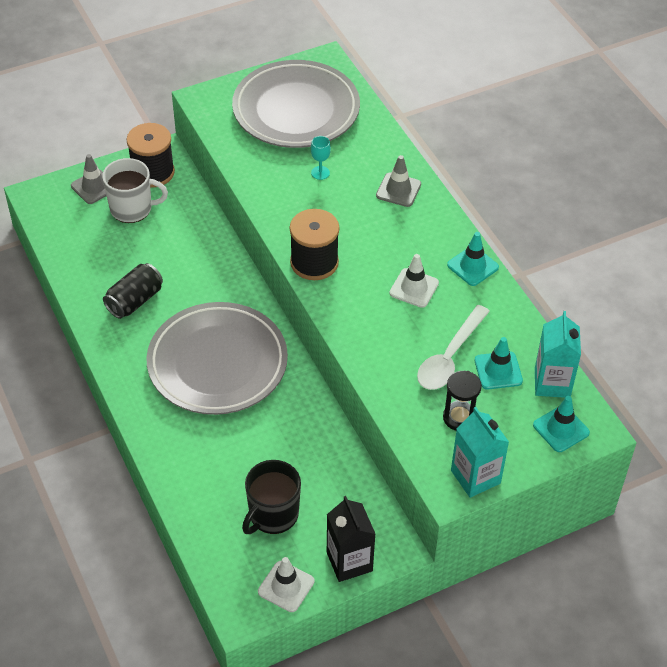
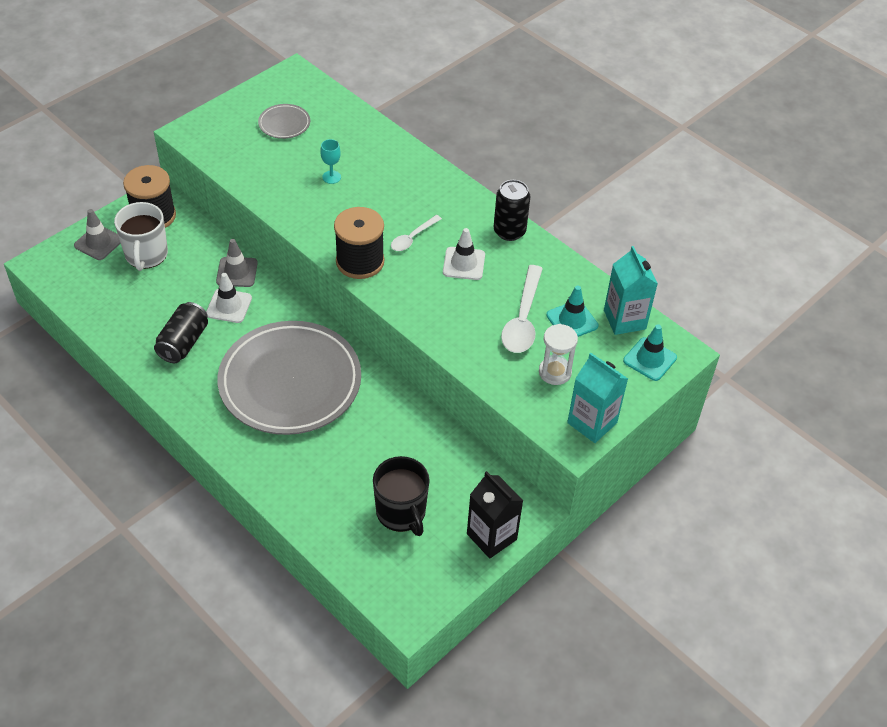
camera: 20 degrees left, 0 degrees up
white mug [102,158,168,223] -> white mug turned 105 degrees clockwise [114,202,168,271]
grey plate [232,60,360,148] -> grey plate [258,104,310,139], size x0.41
black mug [242,460,301,534] -> black mug turned 45 degrees counterclockwise [373,456,430,536]
white traffic cone [258,557,315,612] -> white traffic cone moved to [206,273,252,323]
grey traffic cone [376,155,421,207] -> grey traffic cone moved to [216,239,258,287]
black hourglass [443,371,482,431] -> white hourglass [539,324,578,385]
turquoise traffic cone [447,232,499,286] -> black can [494,180,530,241]
none -> white spoon [391,215,442,251]

